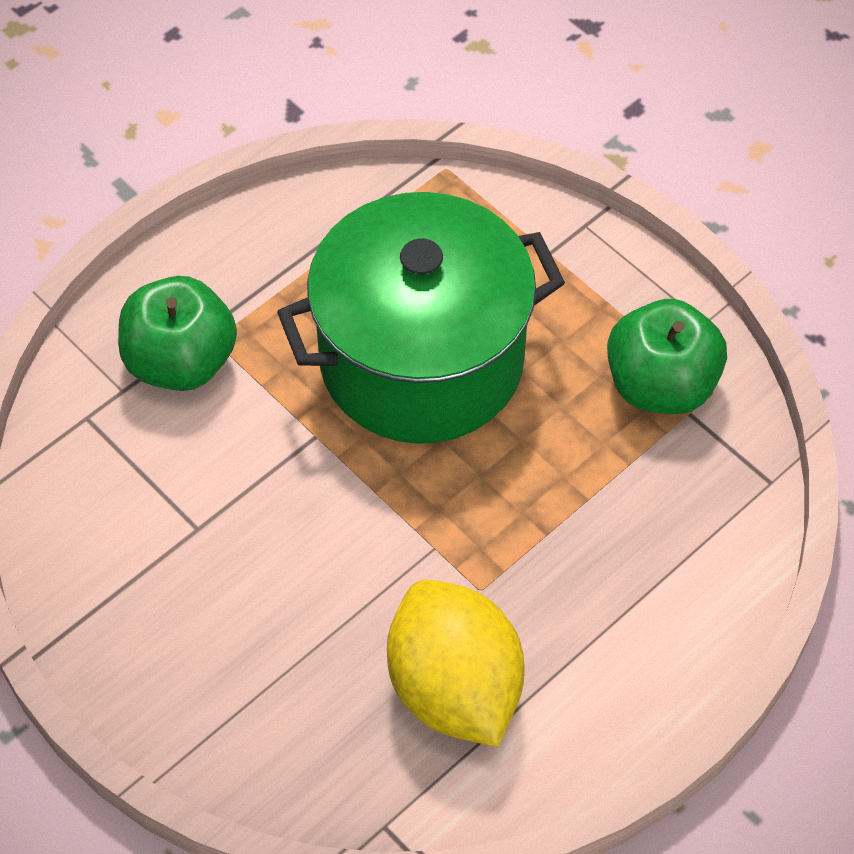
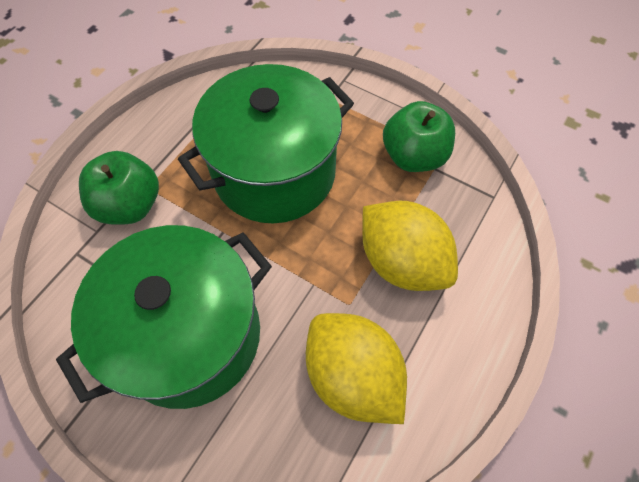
camera: 15 degrees left, 5 degrees up
none -> green pot [56,225,272,409]
none -> yellow lemon [362,201,458,291]

